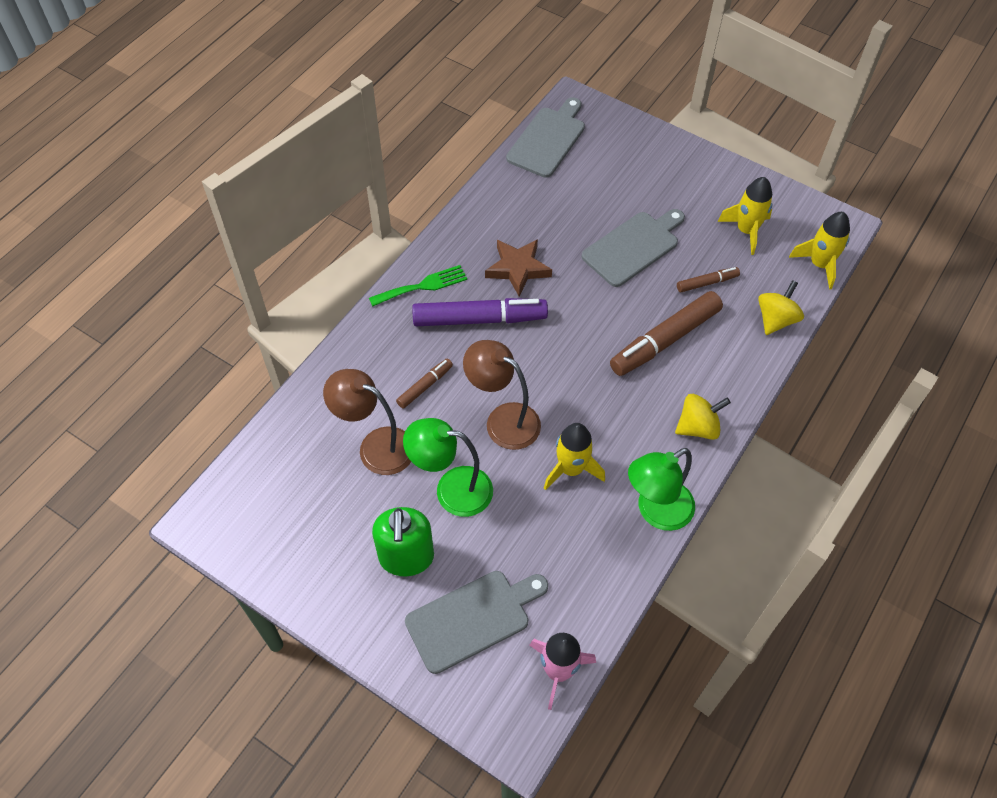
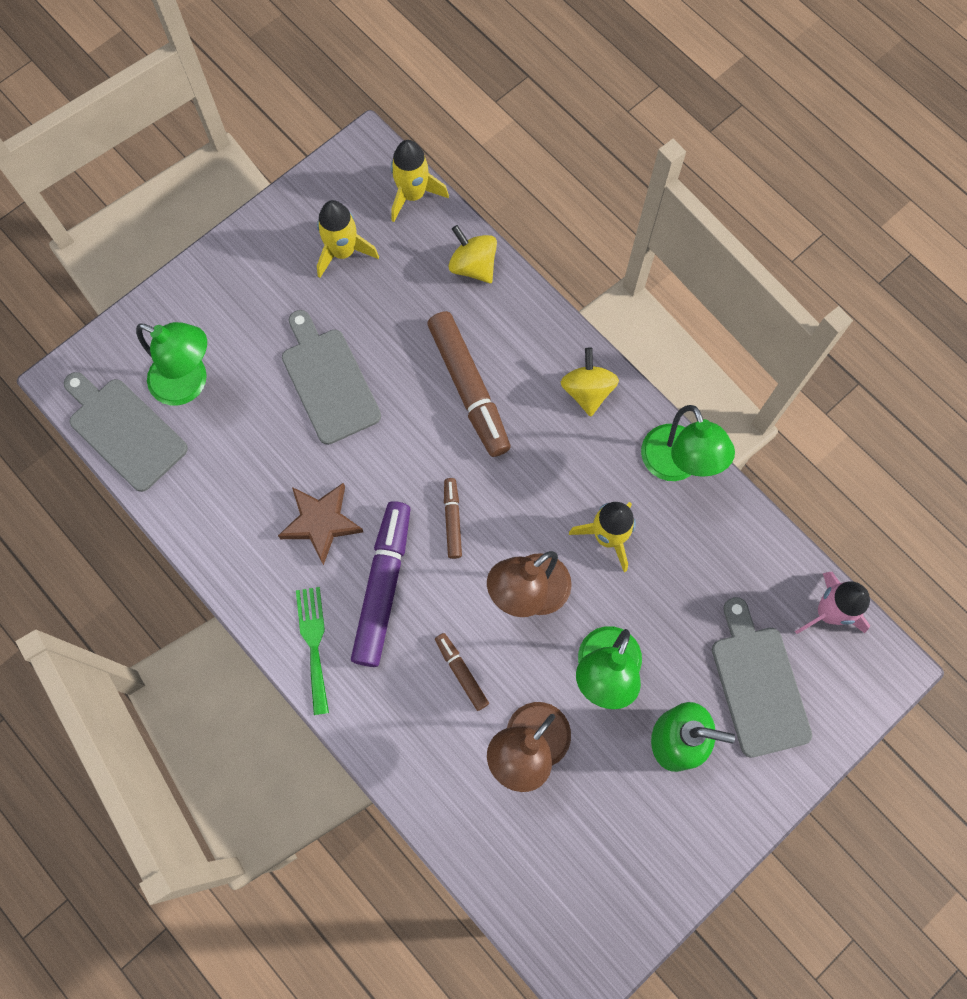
camera: 75 degrees left, 15 degrees up
brown marker [677,267,740,293] -> brown marker moved to [444,478,462,559]
none -> green lamp [136,322,207,405]

